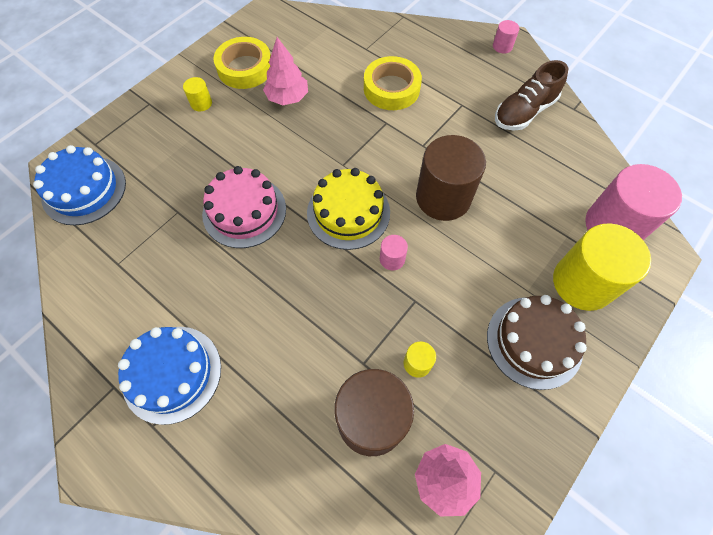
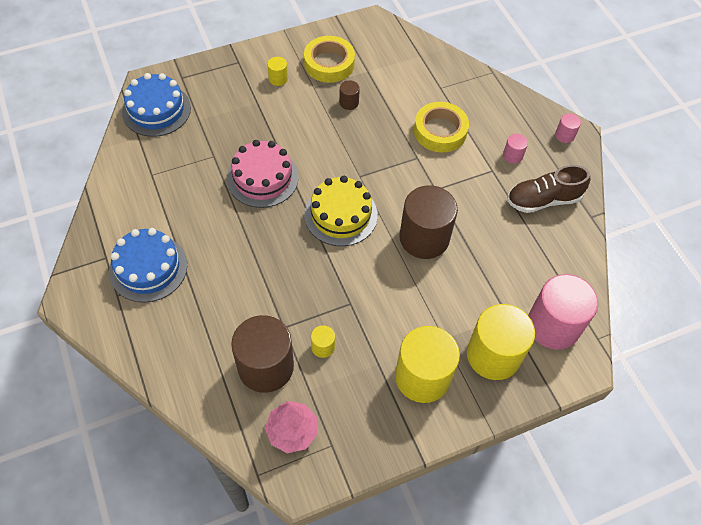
camera: 25 degrees right, 5 degrees down
pink tree [263,37,308,105] -> brown cylinder [339,80,360,110]
pink cylinder [380,235,408,271] -> pink cylinder moved to [503,134,528,164]
brown cake [487,295,587,390] -> yellow cylinder [395,326,460,403]

